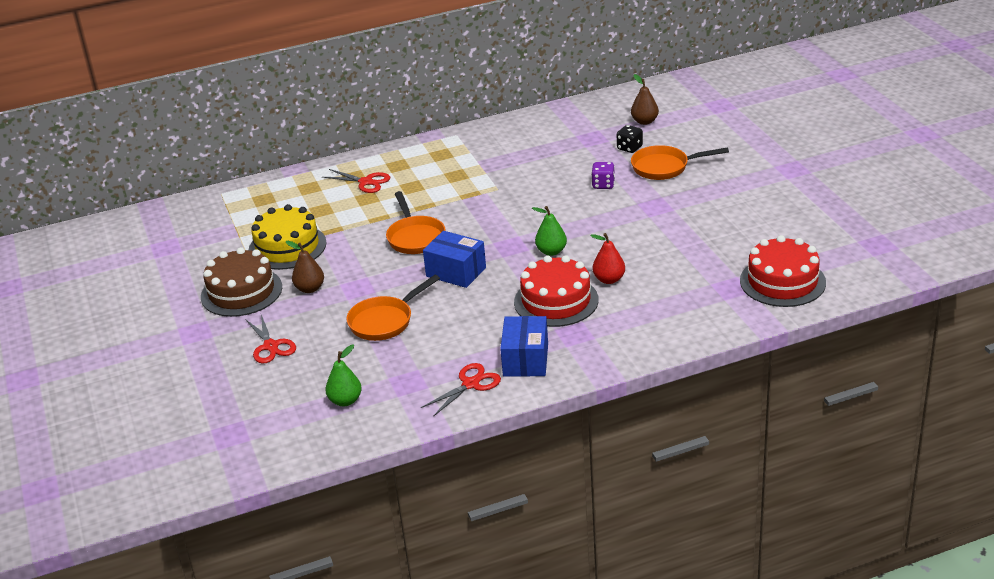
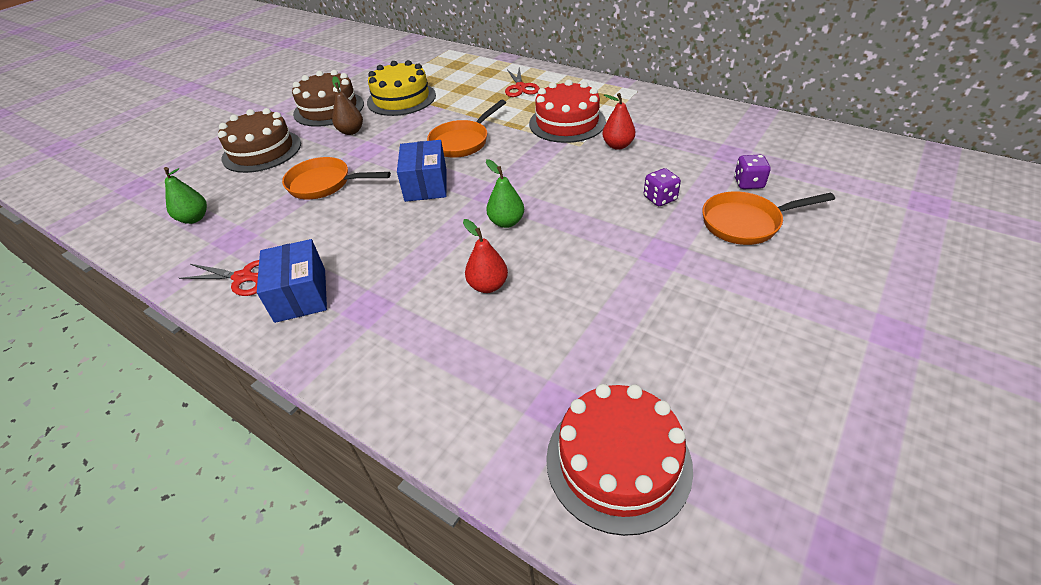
camera: 55 degrees right, 10 degrees up
red scissors [246,315,296,364] -> brown cake [218,108,301,173]
blue box [500,316,548,377] -> blue box turned 75 degrees counterclockwise [257,239,327,323]
red cake [514,255,599,327] -> red cake moved to [529,80,606,143]
black dice [617,125,643,153] -> purple dice [734,155,770,189]
brown pear [631,74,659,125] -> none
orange pan [631,145,729,180] -> orange pan turned 60 degrees counterclockwise [702,191,835,245]
none -> red pear [602,93,635,150]

